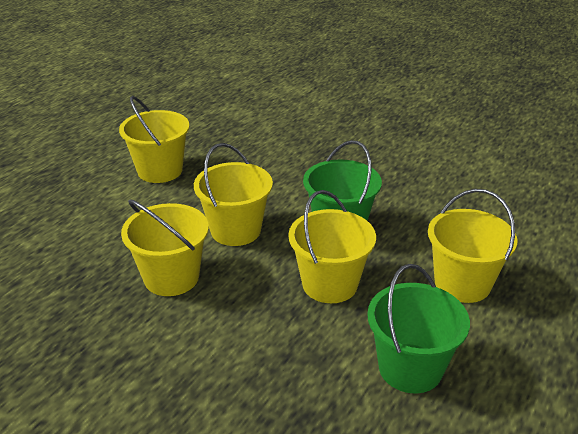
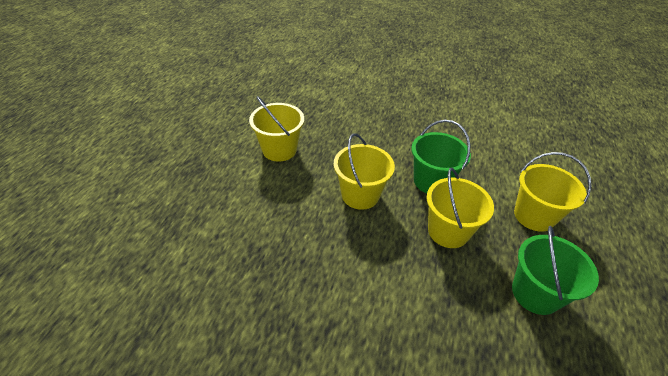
camera: 15 degrees left, 10 degrees up
yellow bucket [121,200,209,296] -> none

